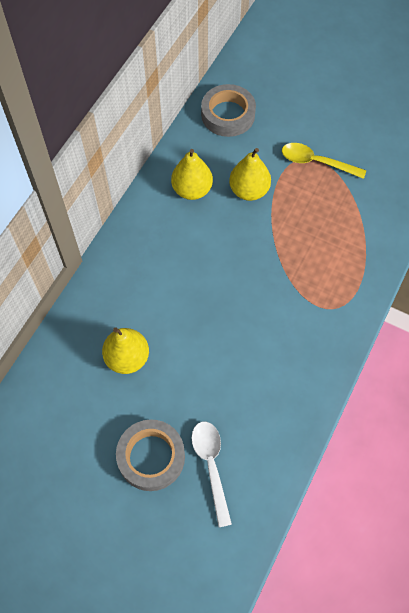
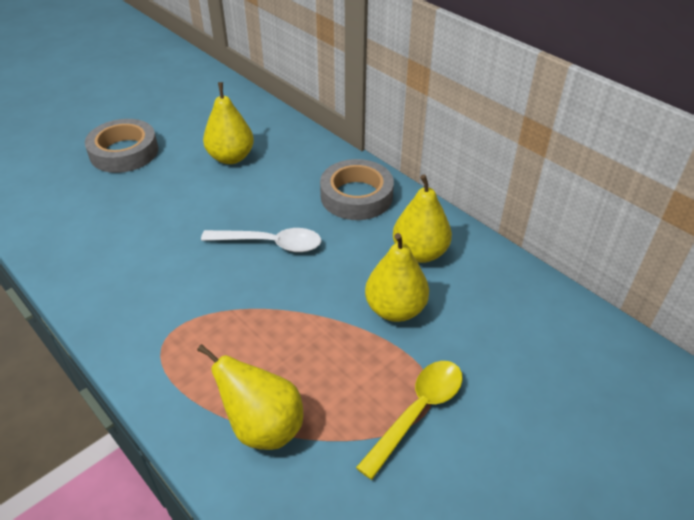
camera: 110 degrees right, 20 degrees down
white spoon [191,422,232,528] -> white spoon moved to [201,228,321,252]
grey tape [201,84,256,137] -> grey tape moved to [320,159,394,220]
none -> yellow pear [197,344,303,450]

